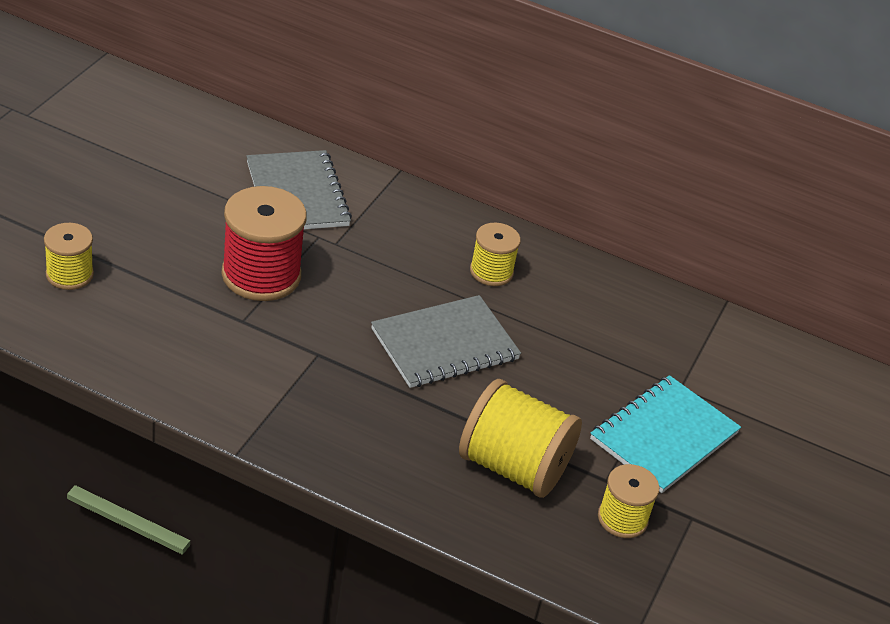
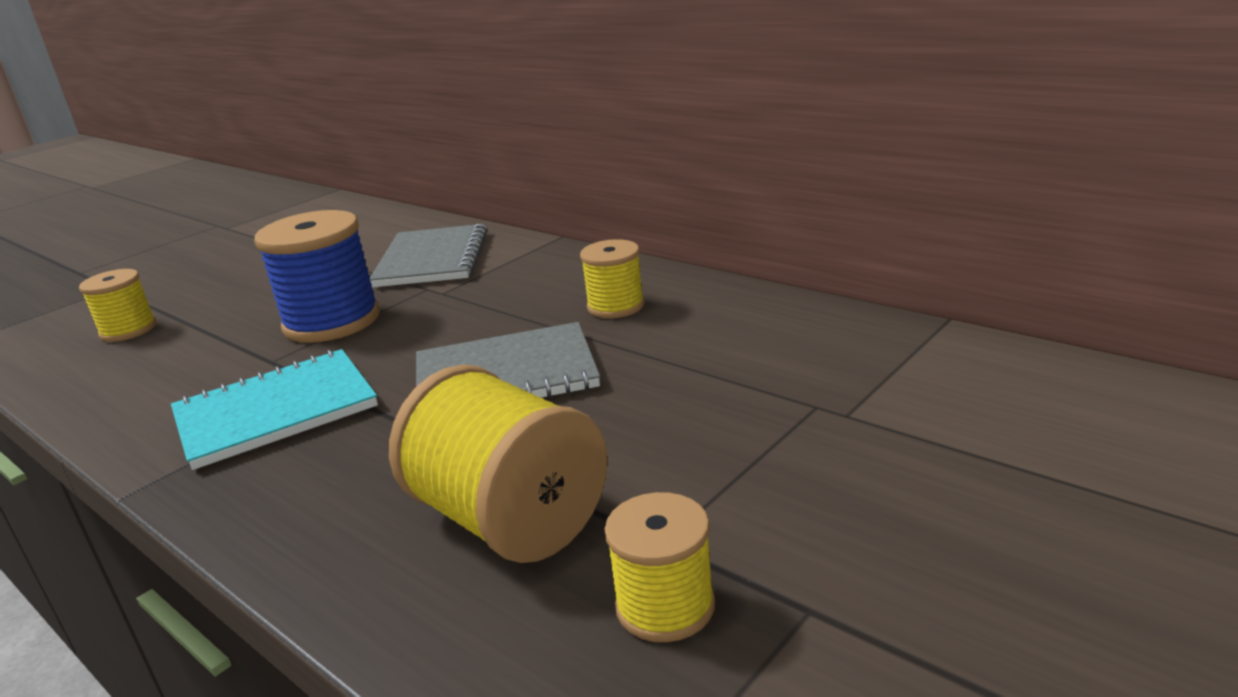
camera: 25 degrees right, 15 degrees down
red spool [222,186,307,301] -> blue spool [254,210,380,342]
turquoise notebook [590,375,741,493] -> turquoise notebook moved to [171,349,378,470]

